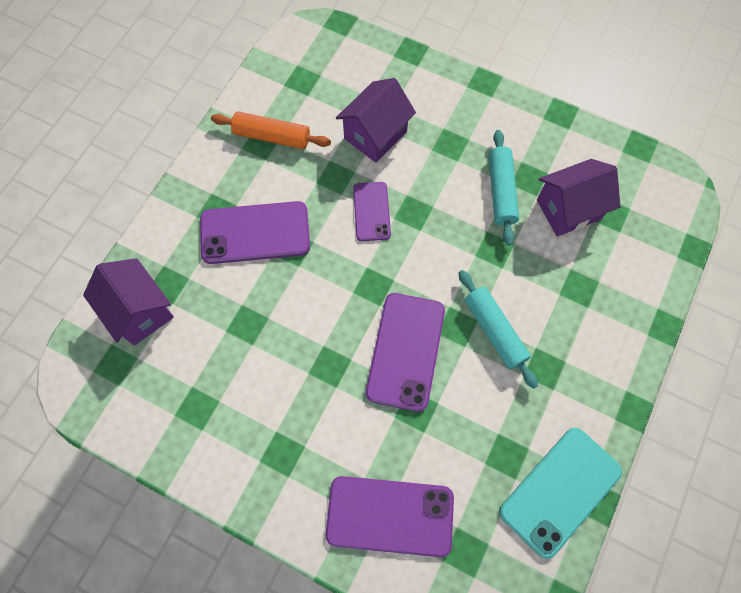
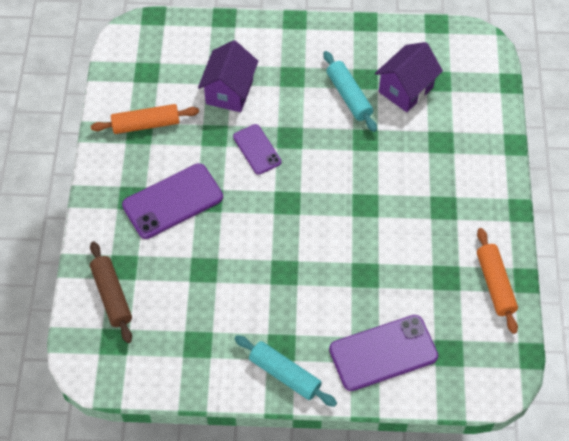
camera: 25 degrees left, 10 degrees down
purple house [83,258,174,345] -> brown rolling pin [90,242,132,343]
purple phone [366,293,445,412] -> none
turquoise rolling pin [459,270,538,389] -> turquoise rolling pin moved to [235,335,337,407]
turquoise phone [499,428,622,559] -> orange rolling pin [477,228,518,334]

